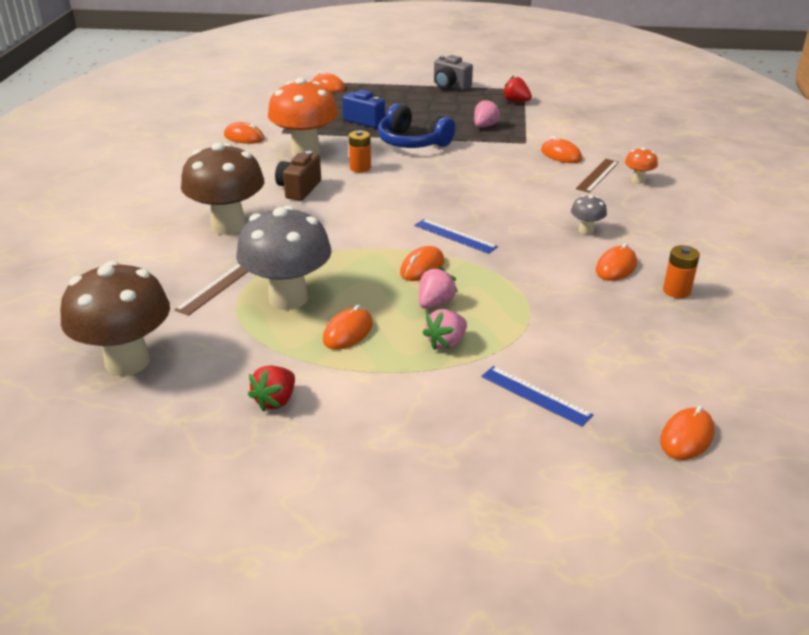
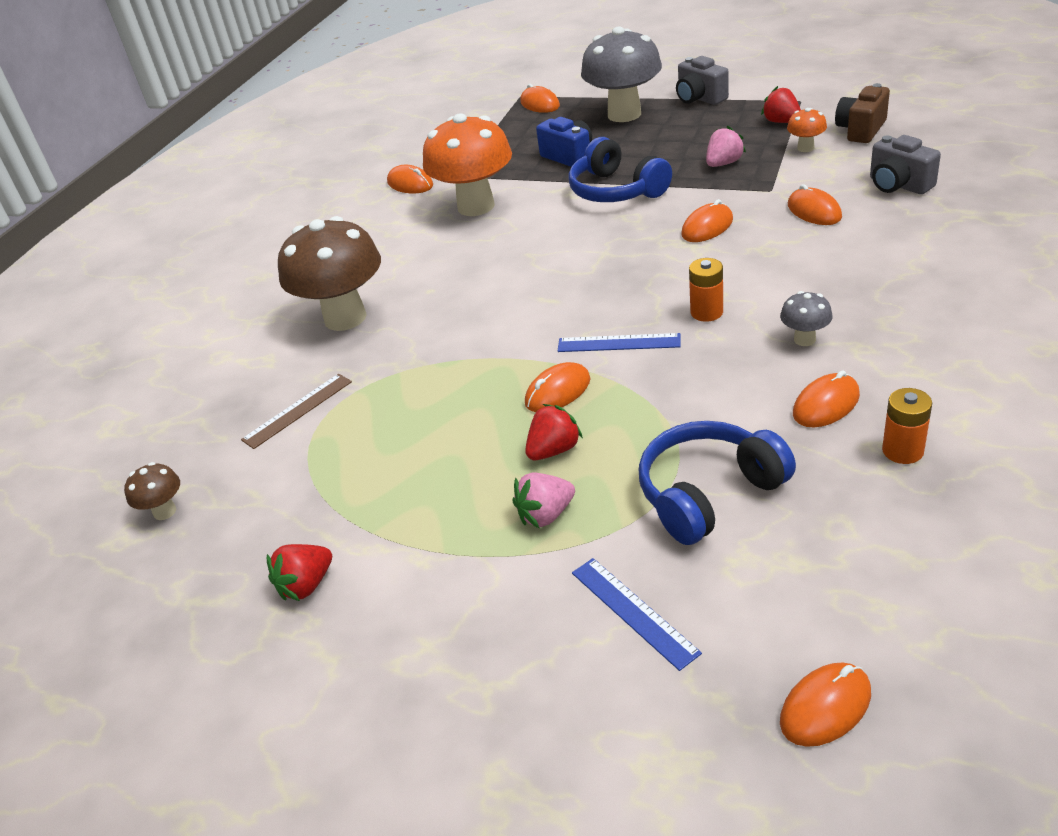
camera: 20 degrees right, 5 degrees up
brown mushroom [60,261,170,376] -> brown mushroom [124,462,180,520], size x0.44
grey mushroom [236,206,332,310] -> grey mushroom moved to [581,26,662,122]
brown camera [275,151,321,201] -> brown camera moved to [835,83,890,143]
orange mouse [323,305,373,350] -> orange mouse moved to [681,199,733,242]
orange battery [349,130,371,173] -> orange battery moved to [689,258,723,322]
blue ruler [414,219,498,254] -> blue ruler turned 45 degrees counterclockwise [558,333,681,352]
pink strawberry [419,267,458,309] -> red strawberry [525,404,583,460]
brown ruler [576,159,619,193] -> none
orange mushroom [625,147,658,184] -> orange mushroom moved to [787,108,827,152]
none -> blue headphones [639,421,796,545]
none -> grey camera [870,135,941,194]

